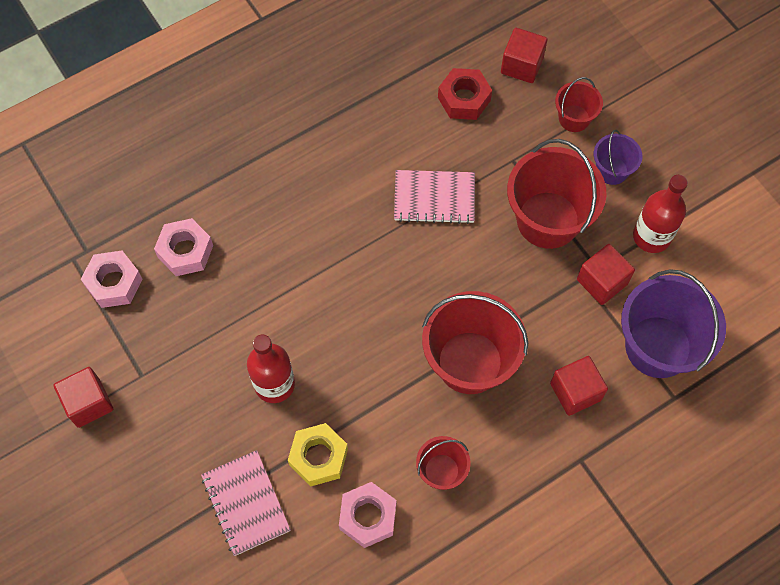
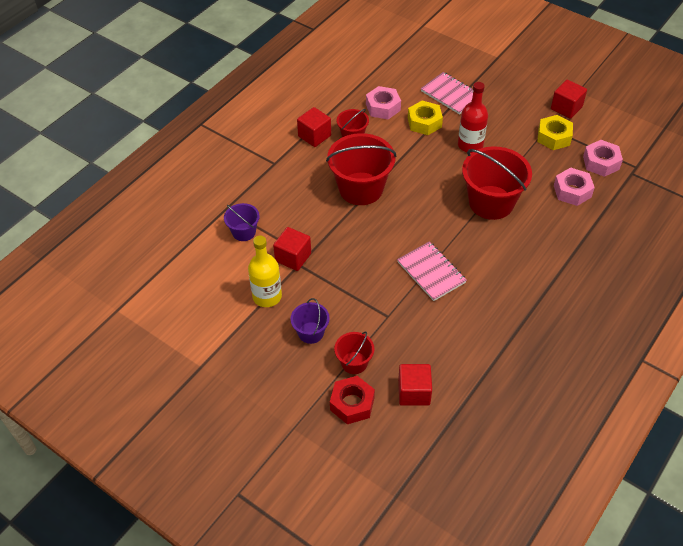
camera: 160 degrees right, 15 degrees down
pink notebook [394,170,475,224] -> pink notebook turned 75 degrees clockwise [397,241,467,301]
red nut [438,68,492,120] -> red nut moved to [330,376,375,424]
red bucket [507,139,606,249] -> red bucket moved to [462,146,532,220]
red cube [550,356,608,416] -> red cube moved to [297,107,331,147]
purple bucket [621,269,726,378] -> purple bucket [224,203,260,241], size x0.51
red bottle [633,175,688,253] -> yellow bottle [248,236,282,307]
none -> yellow nut [537,115,573,150]

